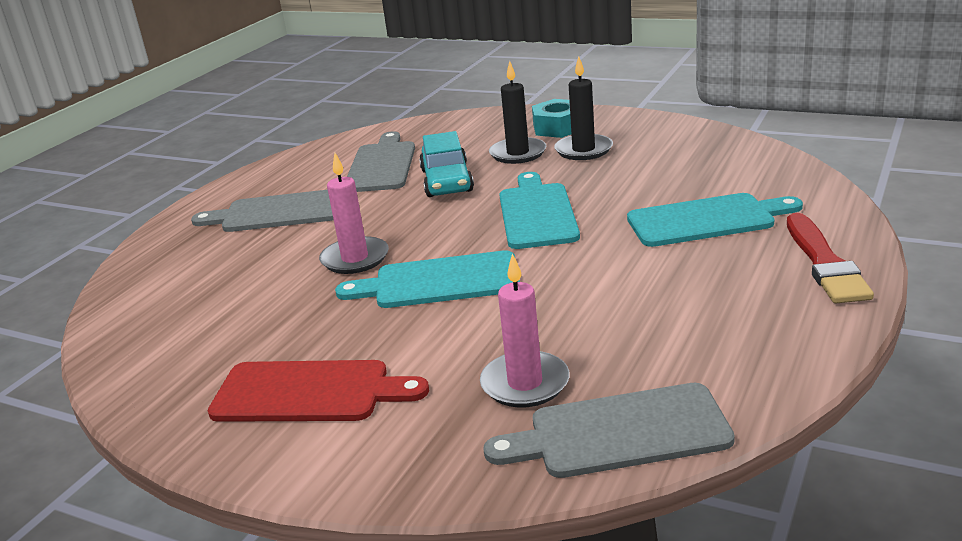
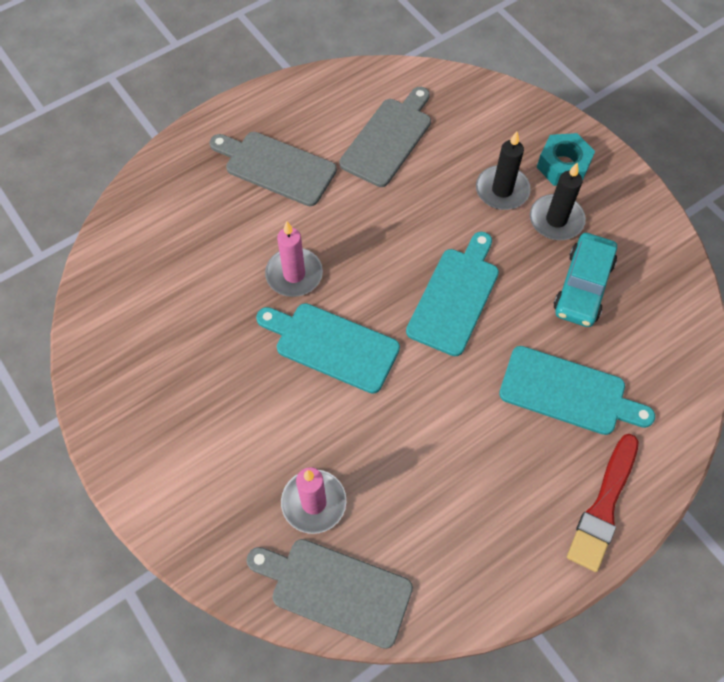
camera: 25 degrees right, 35 degrees up
red cutting board [208,360,429,422] -> none
turquoise car [419,131,474,197] -> turquoise car moved to [553,233,617,327]

